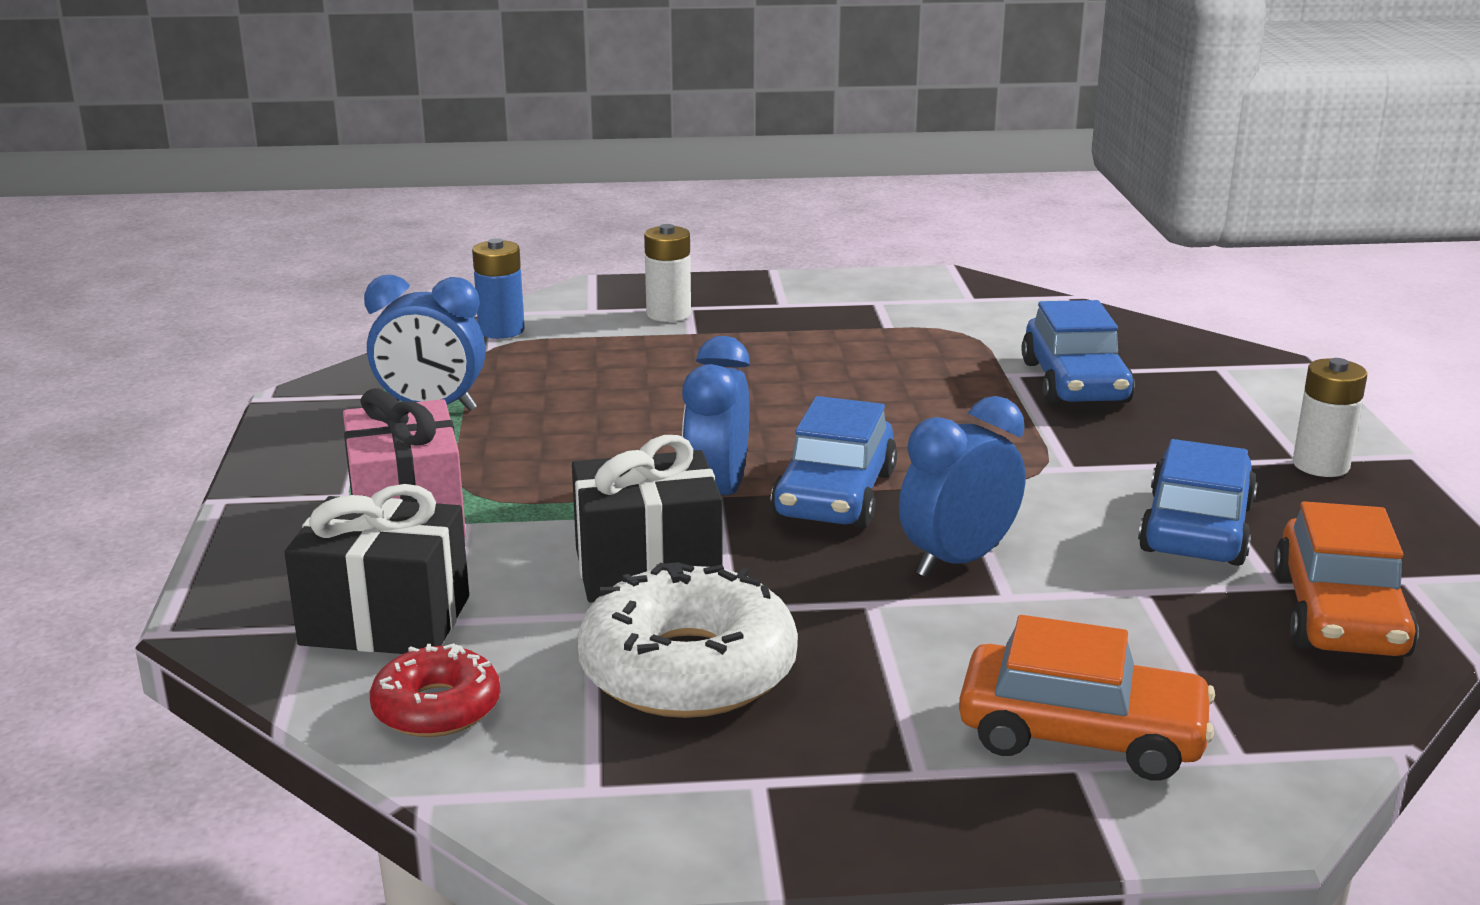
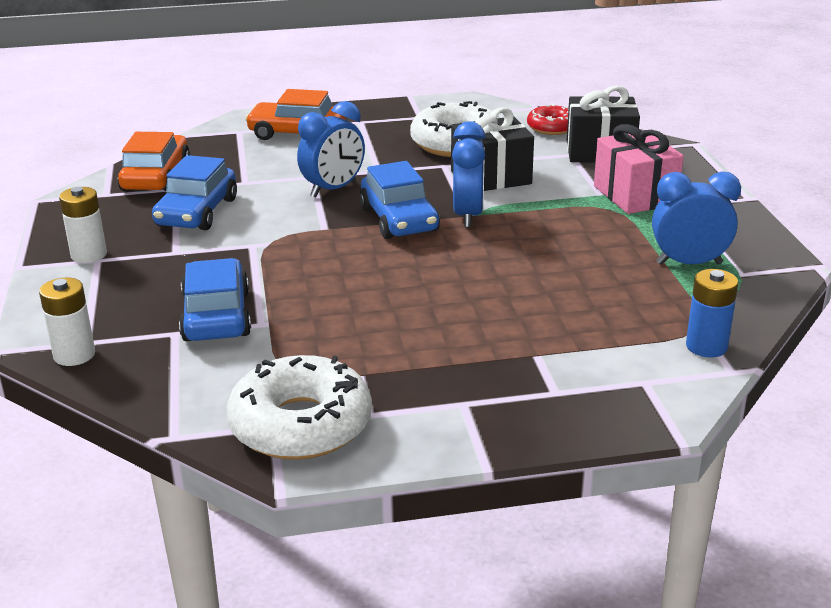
camera: 175 degrees right, 5 degrees up
white battery [644,224,691,322] -> white battery moved to [39,278,95,366]
blue car [771,396,897,528] -> blue car turned 150 degrees clockwise [359,161,440,239]
none -> white donut [227,355,372,460]

